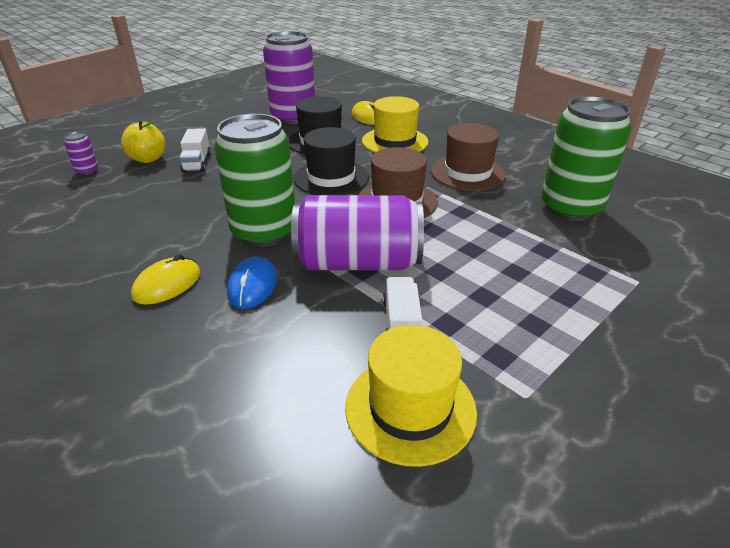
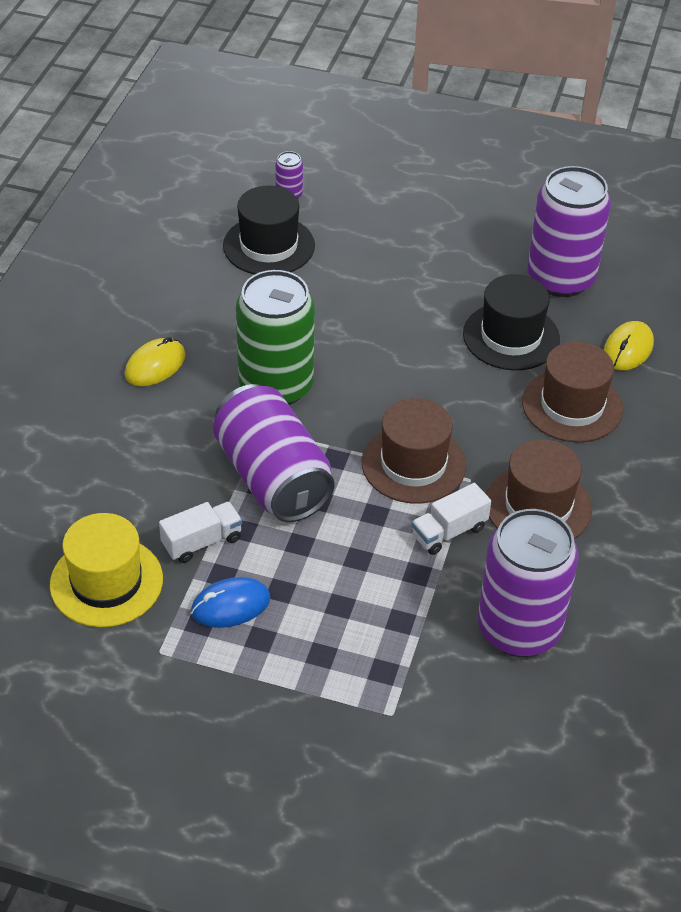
camera: 60 degrees right, 10 degrees up
yellow apple [121,120,166,163] -> none
yellow mouse [131,254,200,305] -> yellow mouse turned 60 degrees counterclockwise [125,337,186,386]
white truck [179,128,211,173] -> white truck moved to [411,483,491,555]
blue mouse [227,256,277,309] -> blue mouse moved to [191,577,271,628]
black hat [294,127,369,195] -> black hat moved to [223,186,315,274]
yellow hat [362,96,429,153] -> brown hat [522,341,623,442]
green can [541,96,632,221] -> purple can [478,509,579,657]

